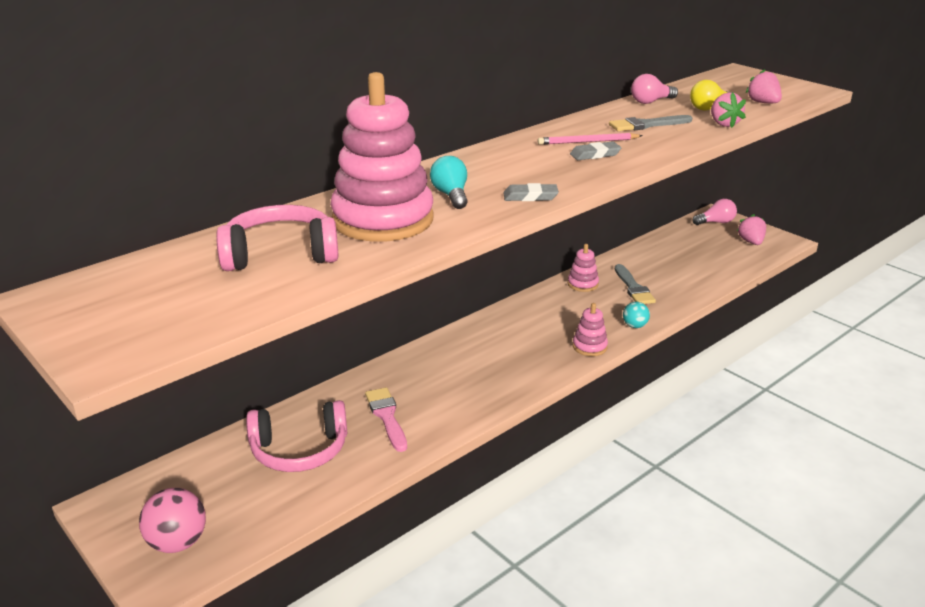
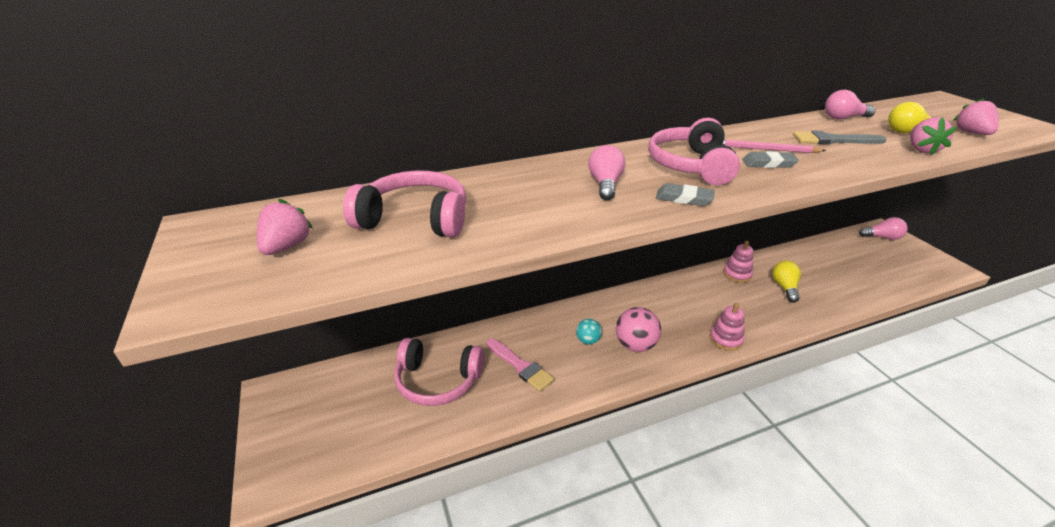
camera: 20 degrees right, 5 degrees up
pink ball [139,488,206,553] -> pink ball moved to [616,307,661,352]
pink stacking toy [330,72,434,242] -> none
pink brush [365,387,407,452] -> pink brush turned 135 degrees clockwise [487,339,555,392]
turquoise light bulb [430,156,468,209] -> pink light bulb [588,145,625,200]
grey brush [615,264,656,304] -> yellow light bulb [772,261,801,303]
turquoise ball [623,302,650,328] -> turquoise ball moved to [576,319,602,345]
pink strawberry [737,214,766,245] -> pink strawberry moved to [257,199,313,255]
none -> pink headphones [648,118,740,185]

